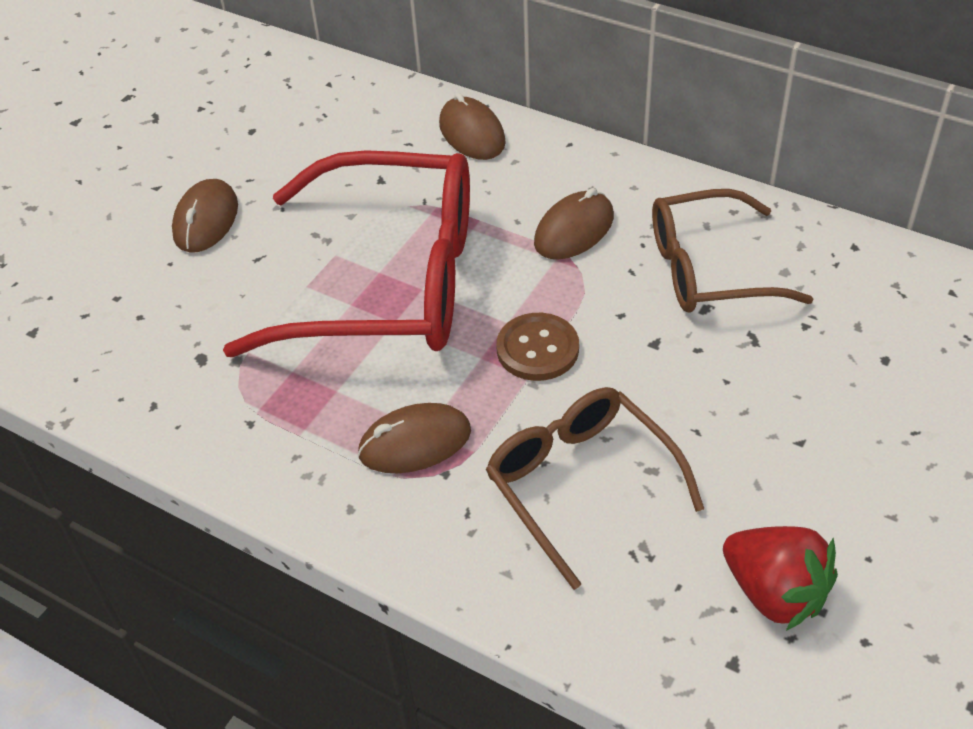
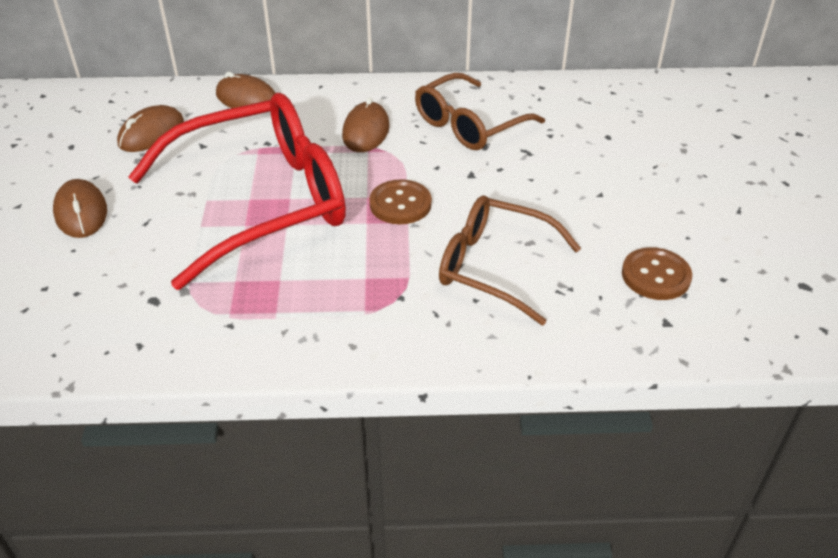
camera: 35 degrees left, 5 degrees down
brown mouse [358,403,471,473] -> brown mouse moved to [117,105,184,152]
red strawberry [723,526,838,631] -> brown button [622,247,692,300]

